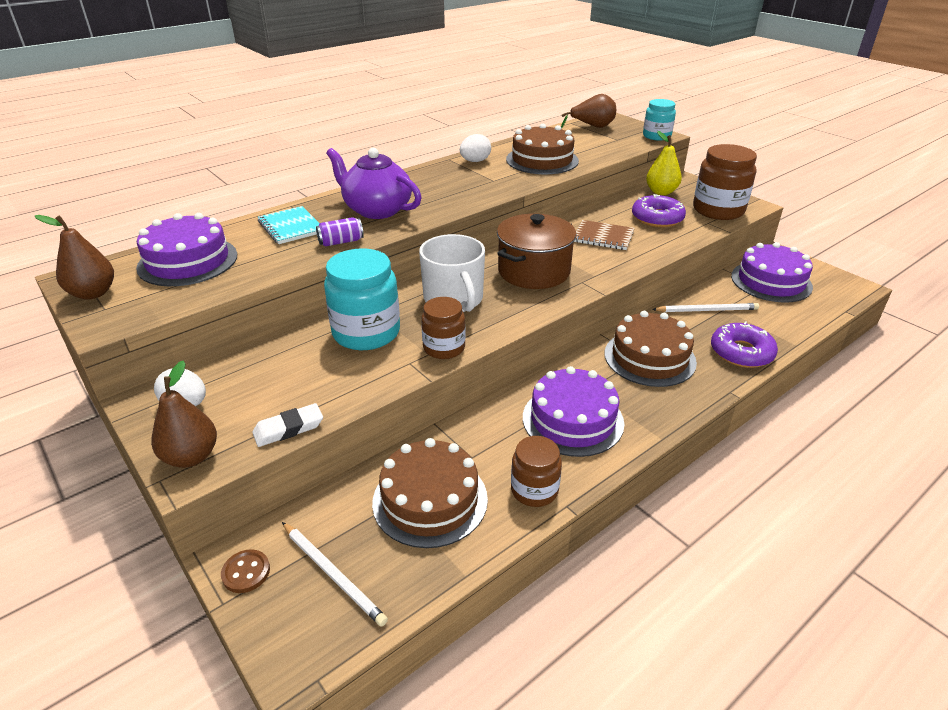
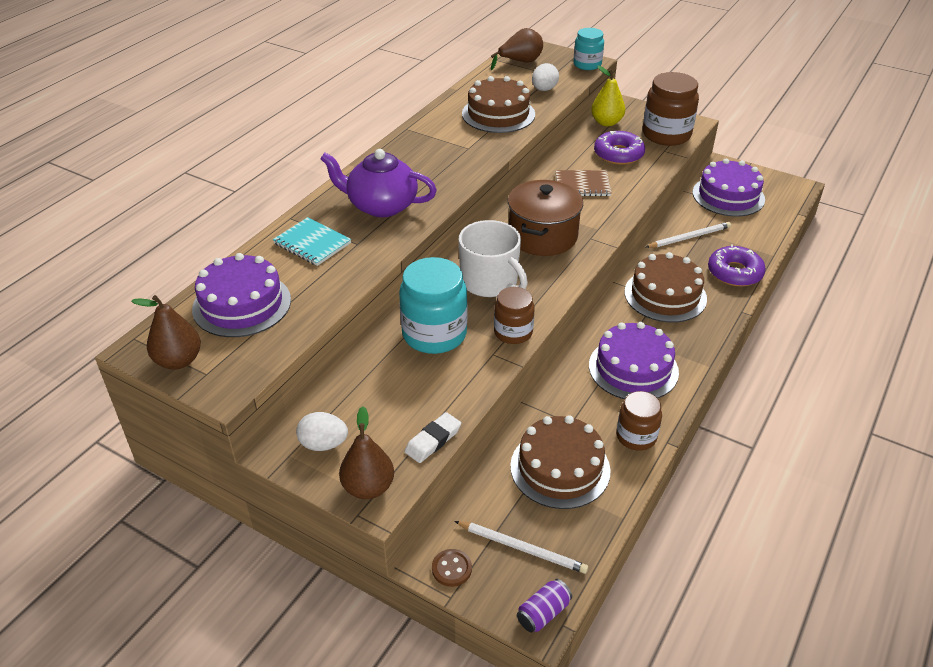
camera: 20 degrees left, 5 degrees up
purple can [316,217,364,247] -> purple can moved to [517,579,572,632]
white egg [460,134,491,162] -> white egg moved to [532,63,559,91]

